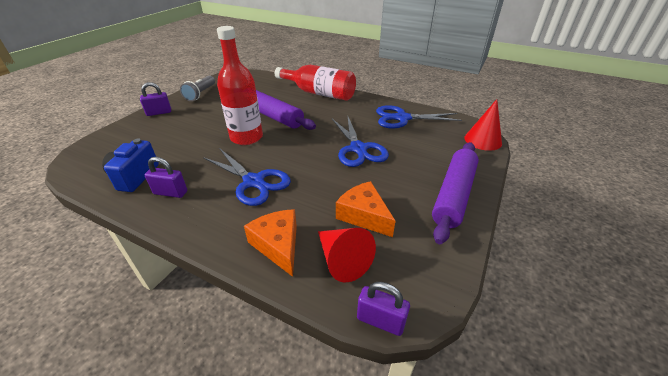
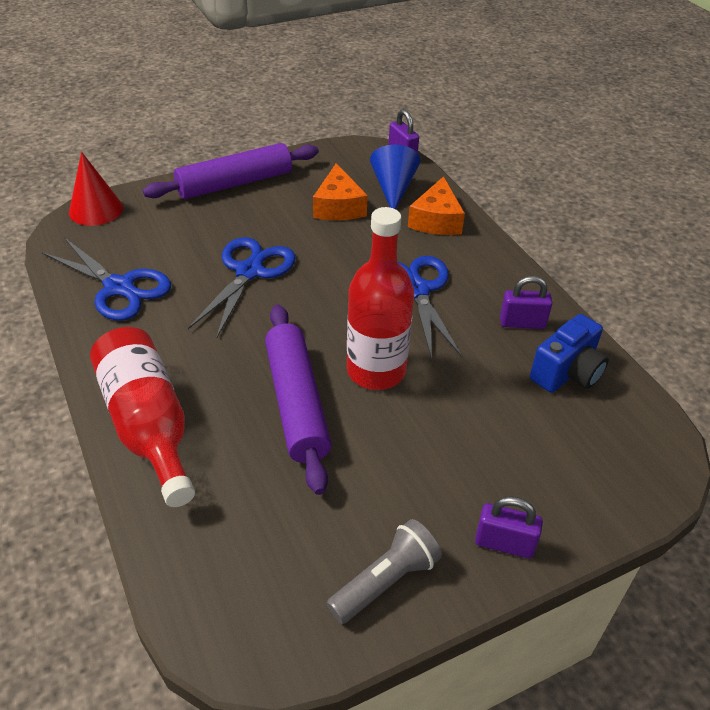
camera: 145 degrees left, 5 degrees up
purple padlock [145,157,187,198] -> purple padlock turned 45 degrees counterclockwise [500,276,553,329]
red cone [318,228,376,283] -> blue cone [370,145,420,209]

